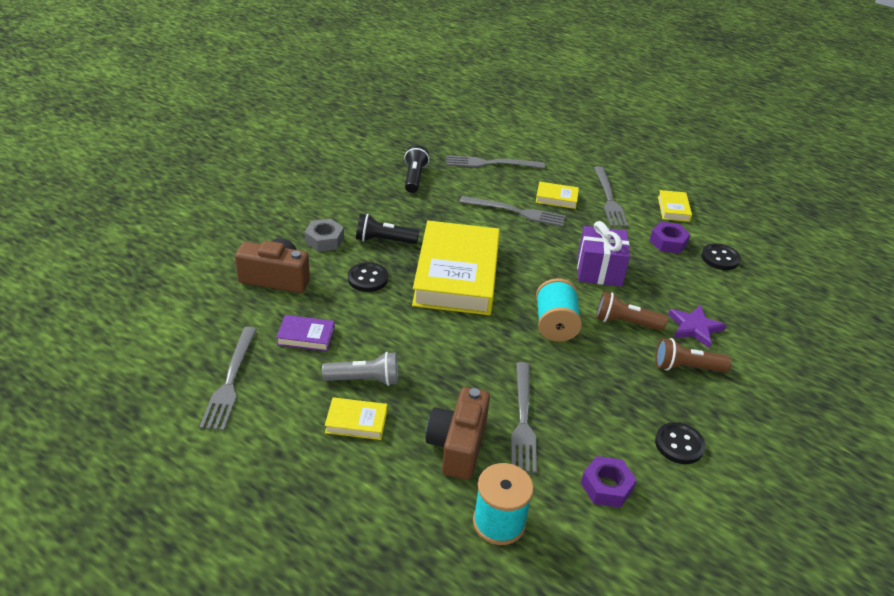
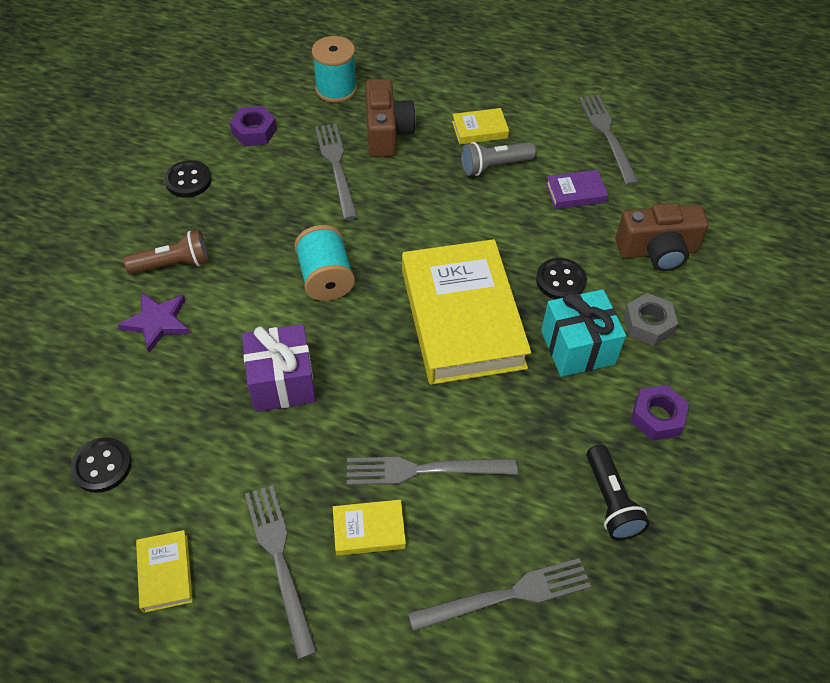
camera: 165 degrees right, 15 degrees up
black flashlight [356,213,419,244] -> turquoise gift [541,289,626,377]
brown flashlight [596,291,667,331] -> none
purple nut [650,222,691,254] -> purple nut moved to [631,385,689,441]

